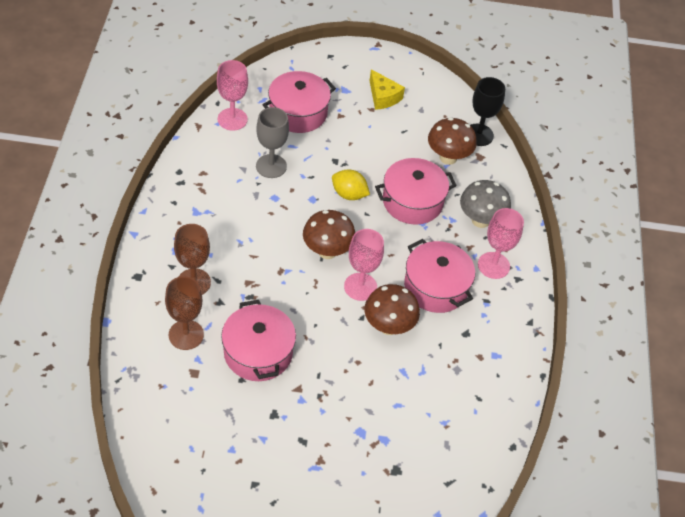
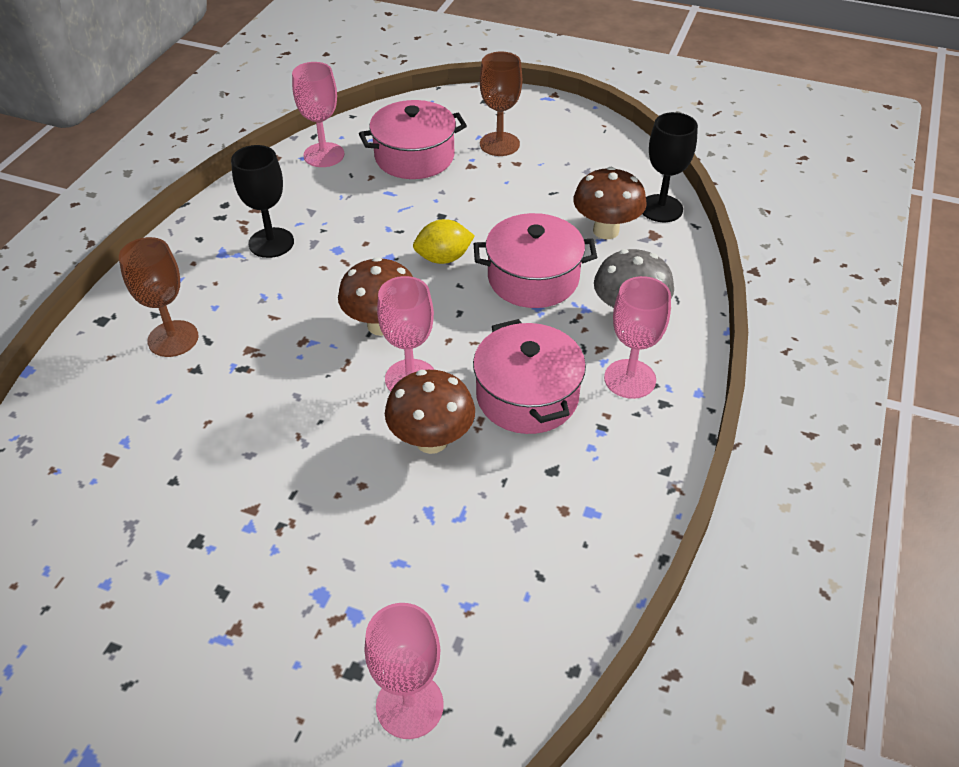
camera: 20 degrees right, 5 degrees down
brown goblet [165,276,204,350] -> brown goblet moved to [480,52,522,156]
pink pot [221,300,296,381] -> none
grey goblet [256,107,289,178] -> none
yellow lemon [332,170,370,200] -> yellow lemon turned 60 degrees counterclockwise [413,219,475,264]
yellow cheese [369,69,405,110] -> none
none -> black goblet [231,145,294,258]
none -> pink goblet [365,603,444,739]

